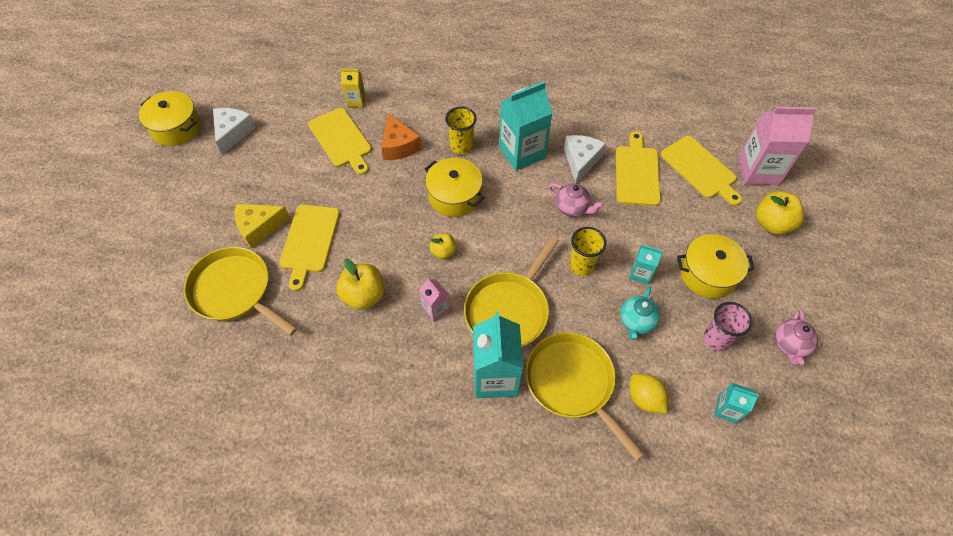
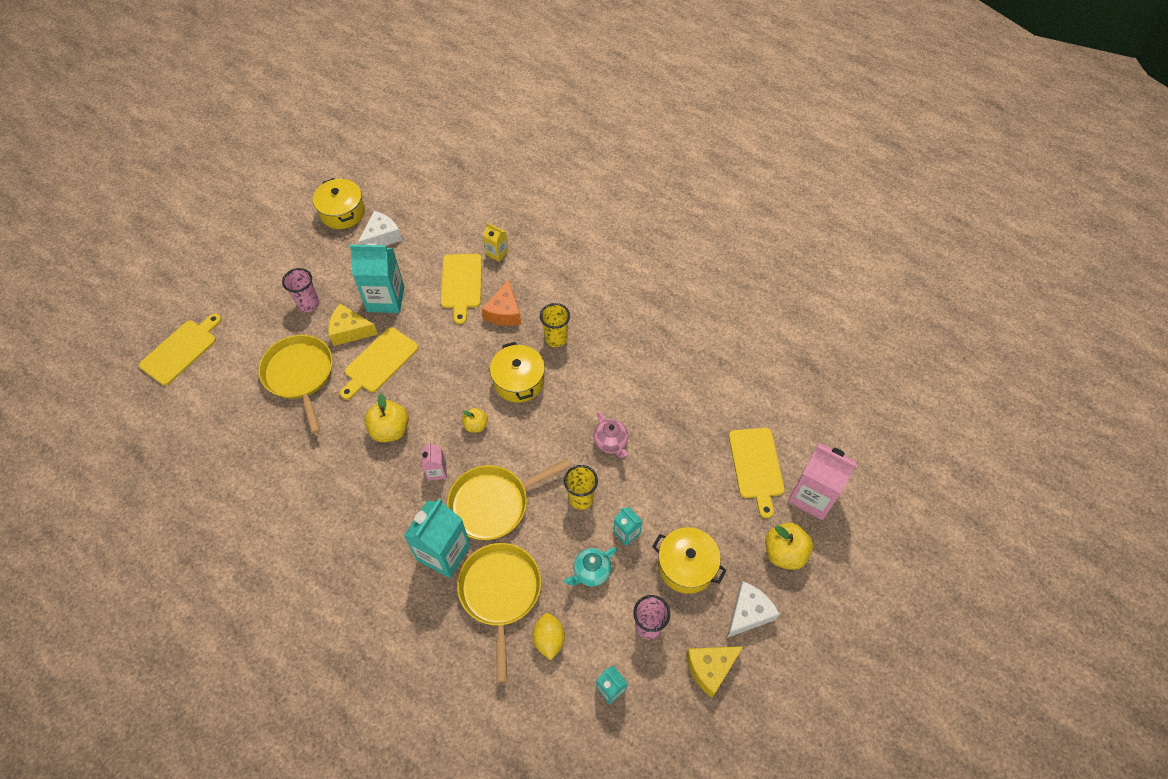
camera: 30 degrees right, 0 degrees up
turquoise carton [499,81,553,171] -> turquoise carton moved to [349,243,405,313]
white cheese [564,135,606,183] -> white cheese moved to [727,581,780,638]
yellow cutting board [616,131,661,206] -> yellow cutting board moved to [139,314,222,385]
pink teapot [775,308,818,366] -> yellow cheese [686,646,744,698]
none -> pink cup [282,268,319,312]

